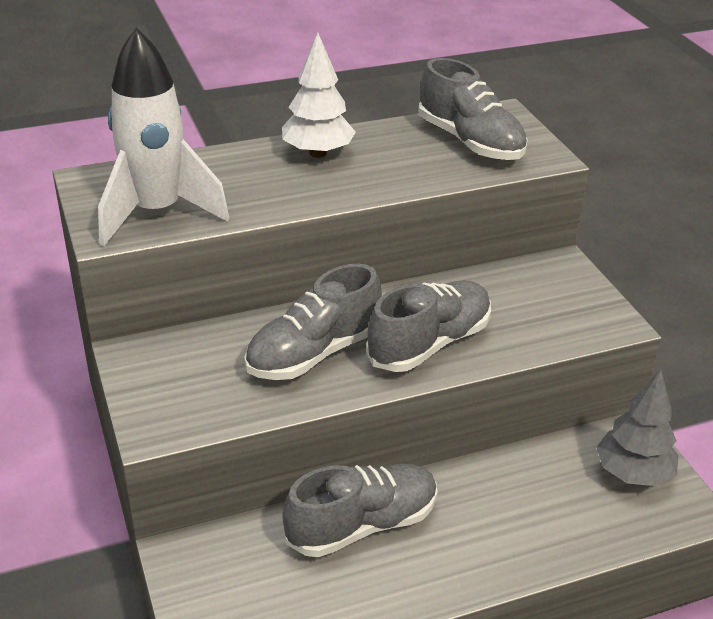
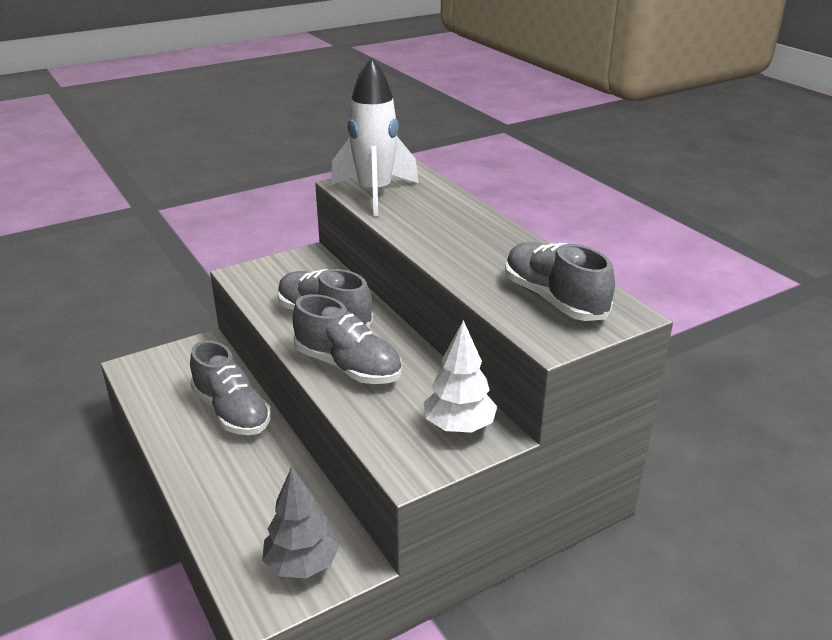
camera: 80 degrees right, 5 degrees down
white tree [282,33,356,158] -> white tree moved to [423,320,497,433]
grey shoe [418,58,528,160] -> grey shoe turned 105 degrees clockwise [505,242,615,321]

